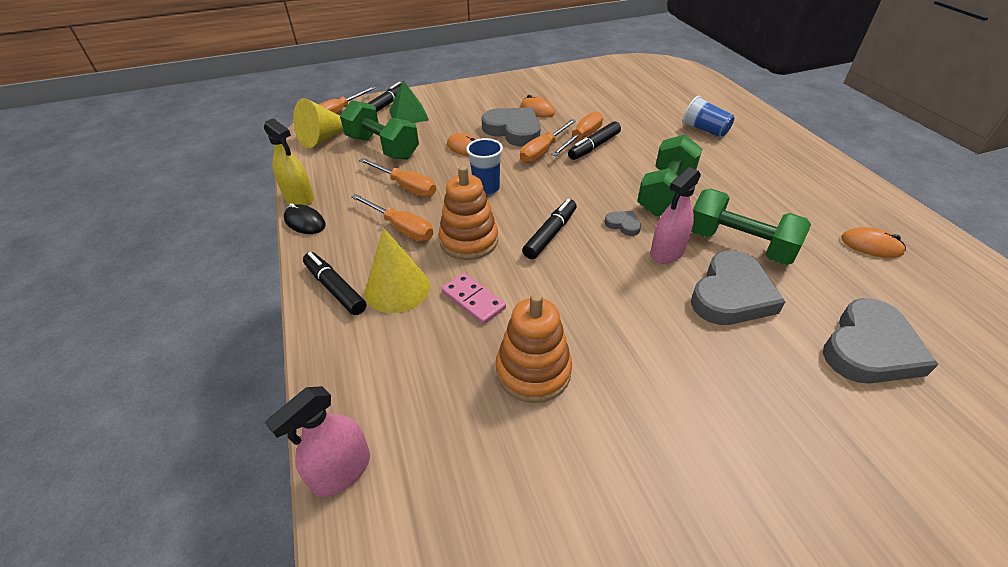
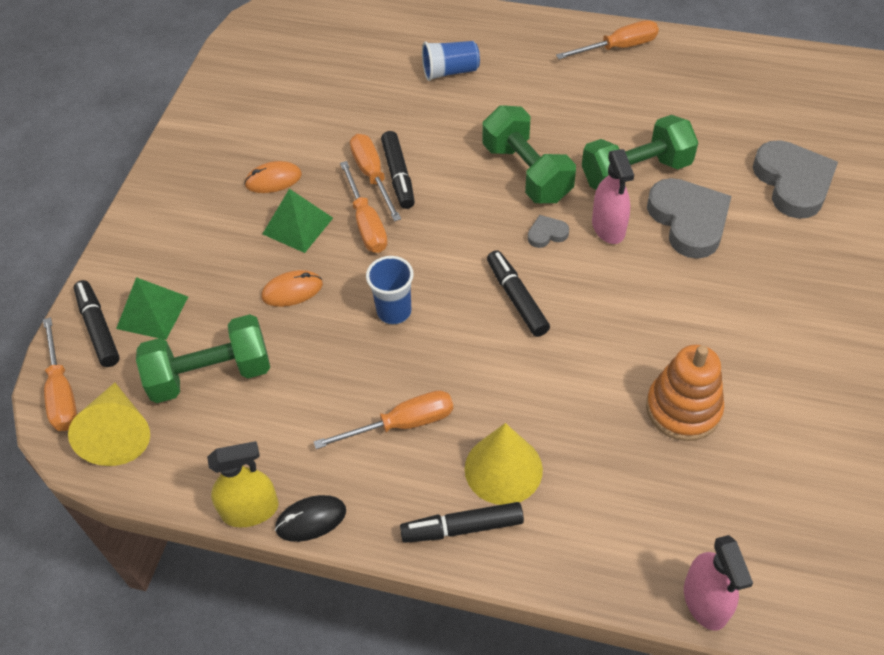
camera: 55 degrees left, 10 degrees up
orange screwdriver [359,158,436,197] -> orange screwdriver moved to [556,20,659,59]
orange stacking toy [439,166,498,260] -> none
pink domino [442,273,506,324] -> none
grey heart [481,108,541,147] -> green pyramid [263,189,333,253]
orange mouse [841,227,906,258] -> none

